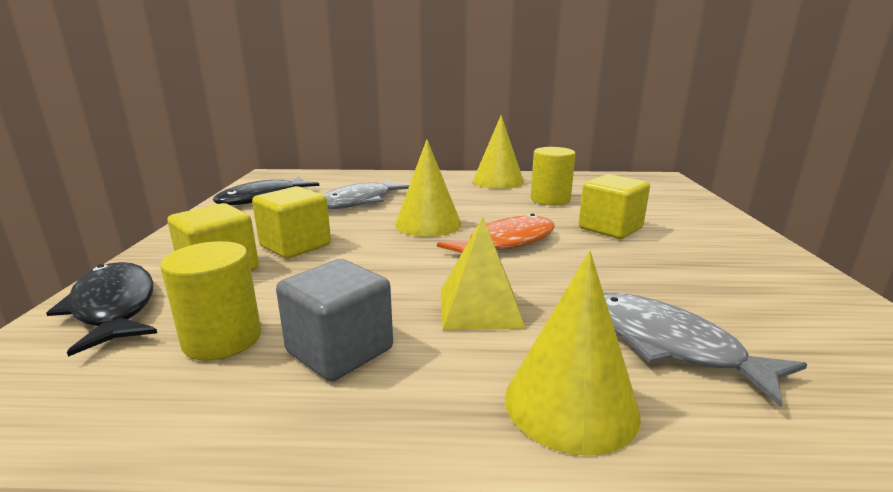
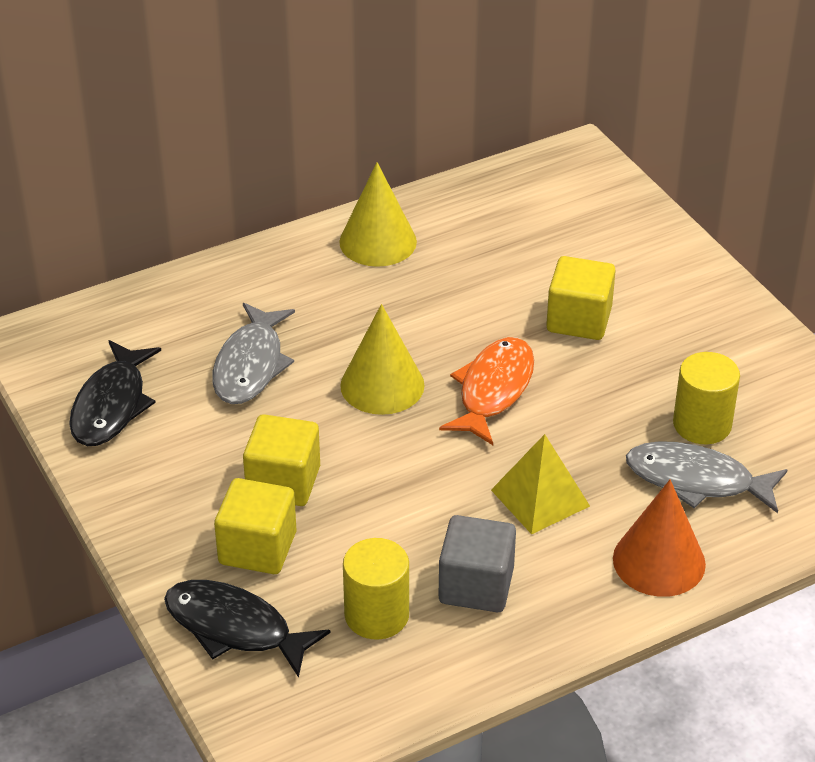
camera: 30 degrees left, 20 degrees up
yellow cone [505,251,641,456] -> orange cone [613,480,706,597]
yellow cylinder [531,147,576,206] -> yellow cylinder moved to [673,352,740,444]

